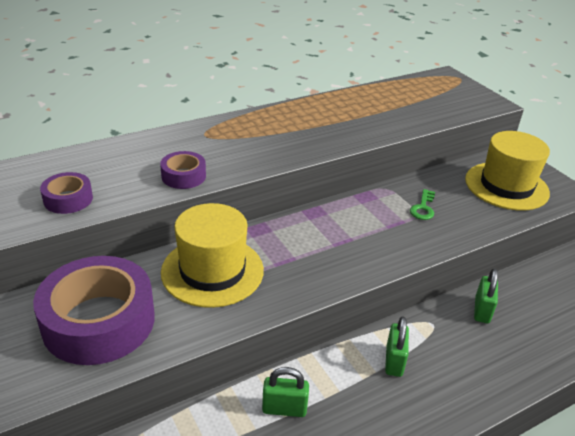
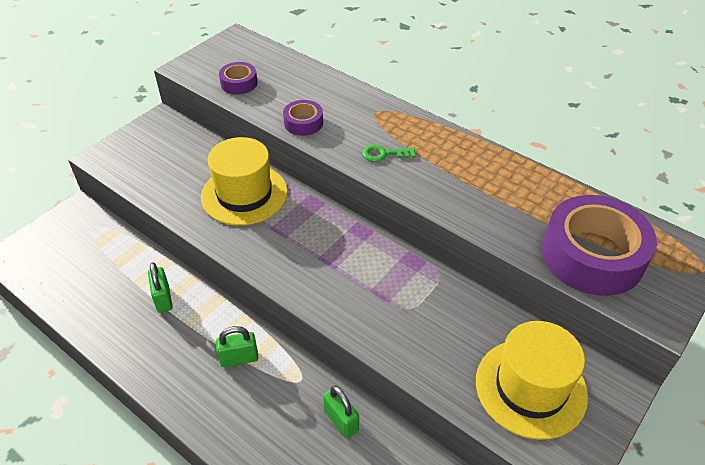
camera: 70 degrees right, 10 degrees up
purple tape [33,256,155,365] -> purple tape moved to [542,195,657,296]
green key [410,189,435,220] -> green key moved to [362,145,415,162]
green padlock [474,269,498,323] -> green padlock turned 60 degrees clockwise [323,386,359,439]

